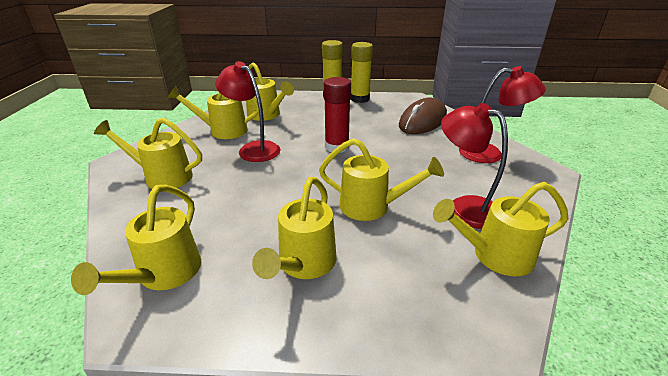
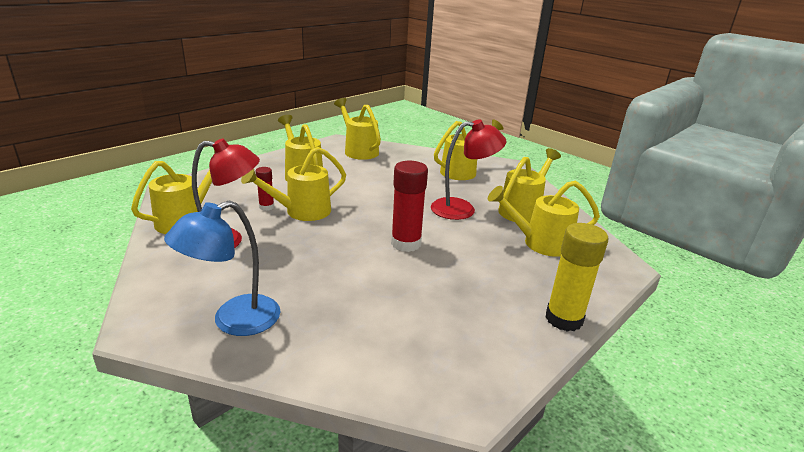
camera: 130 degrees right, 5 degrees down
yellow glue stick [351,42,373,103] -> none
brown mouse [399,98,447,134] -> none
red lamp [459,66,546,163] -> blue lamp [164,201,281,336]
none -> red glue stick [256,167,274,211]

